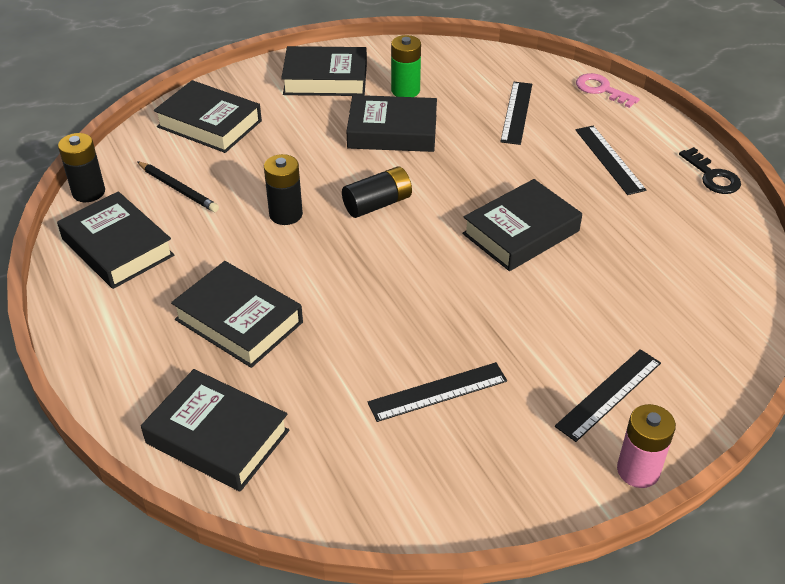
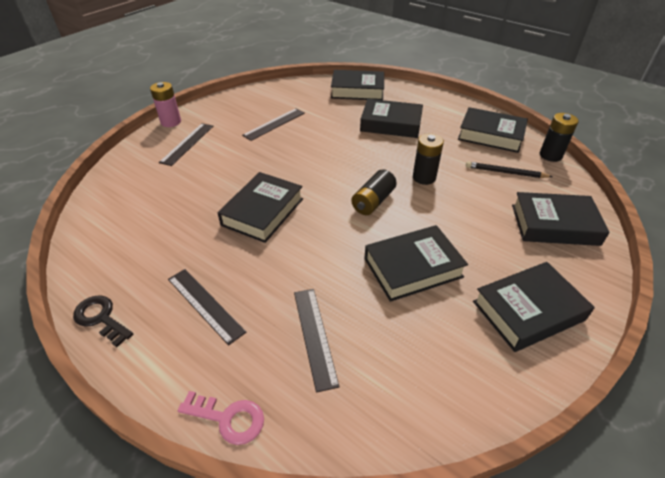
camera: 155 degrees right, 0 degrees up
green battery [391,35,421,97] -> none

